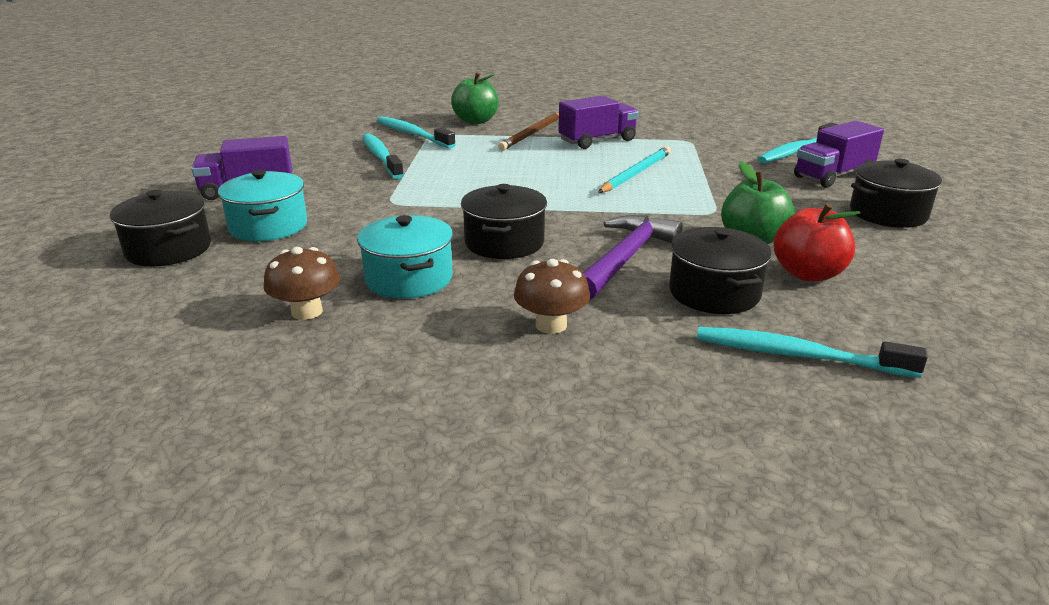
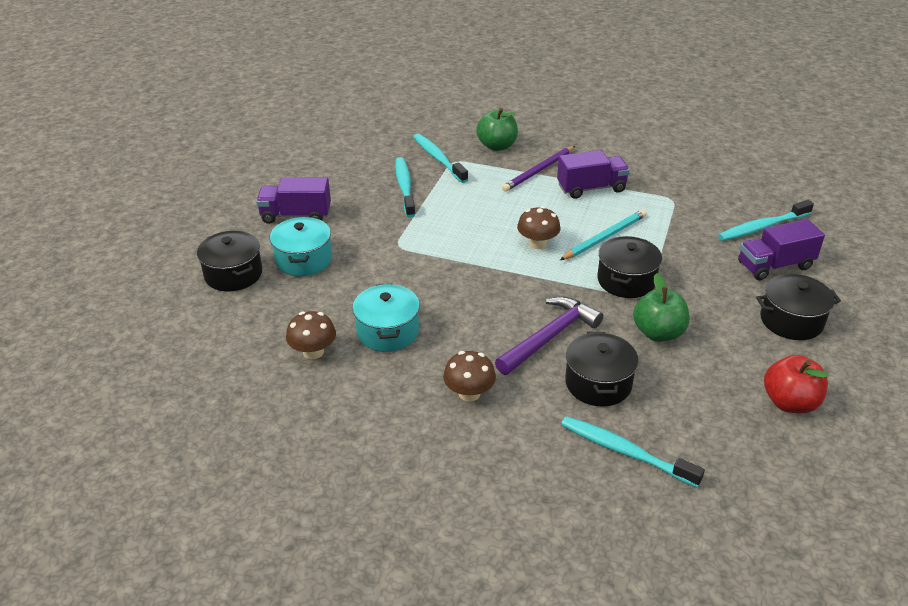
camera: 15 degrees right, 10 degrees up
black pot [461,184,547,259] -> black pot moved to [597,236,662,298]
brown pencil [498,113,559,151] -> purple pencil [502,146,575,192]
red apple [774,203,860,282] -> red apple moved to [764,355,829,413]
none -> brown mushroom [517,206,560,249]

